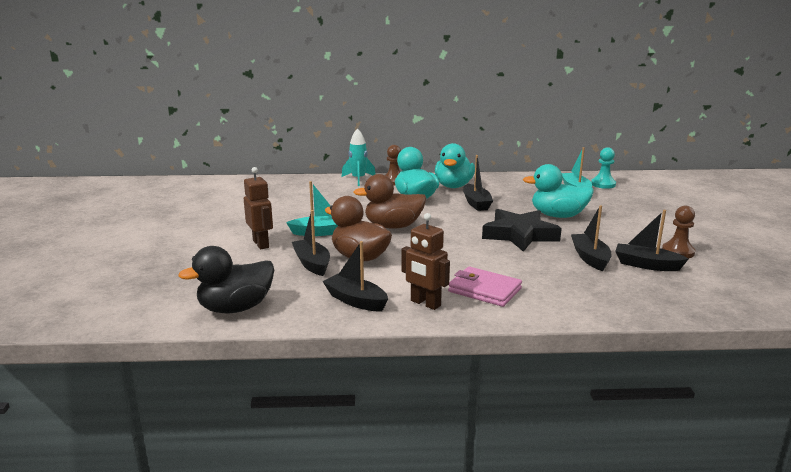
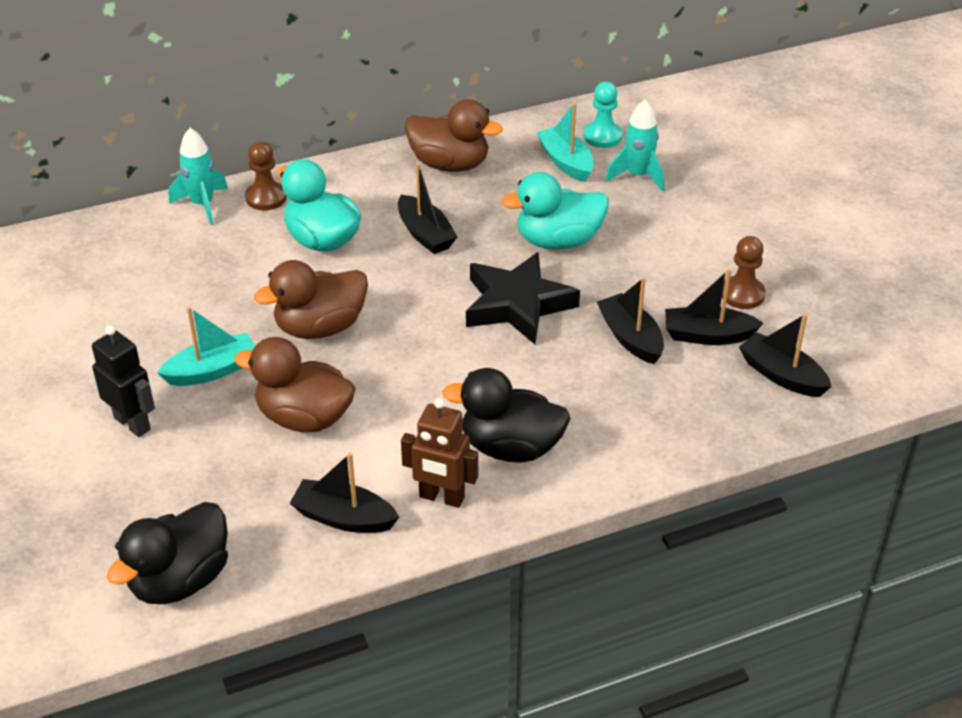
camera: 20 degrees left, 20 degrees up
brown robot [244,167,273,249] -> black robot [92,325,155,437]
black boat [292,210,330,276] -> black boat moved to [739,313,832,397]
turquoise duck [435,143,475,188] -> none
pink wallet [448,267,522,307] -> black duck [442,368,570,463]
none -> brown duck [405,99,503,172]
none -> turquoise rocket [605,100,664,192]

